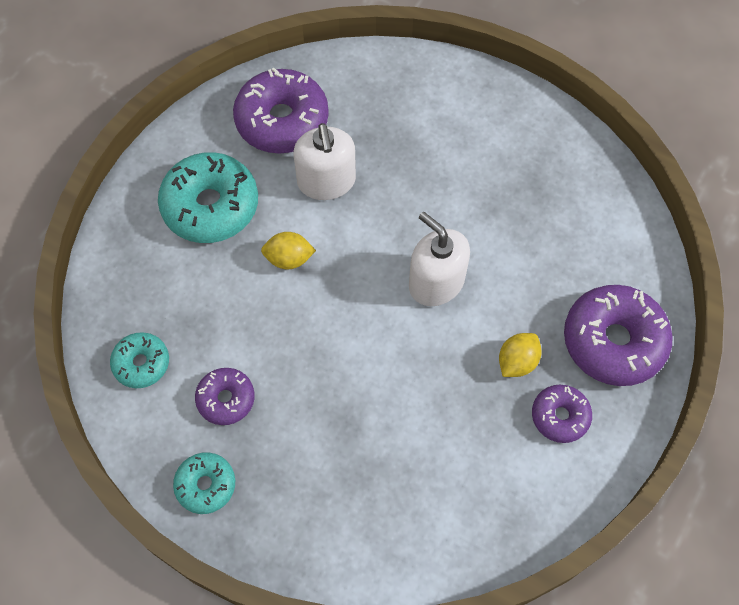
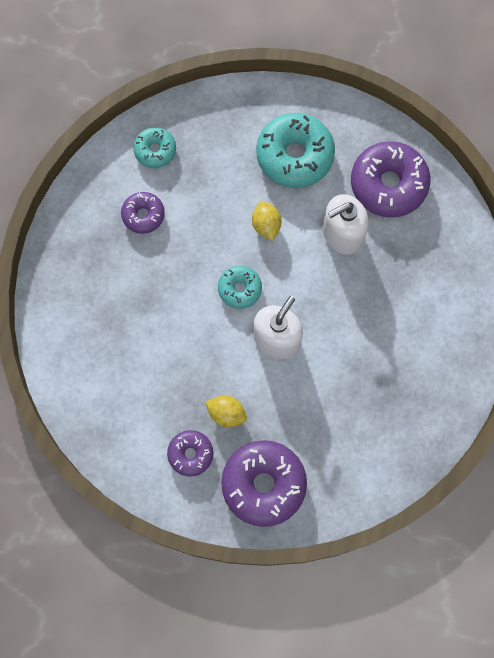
camera: 75 degrees right, 10 degrees up
turquoise donut [173,452,235,514] -> turquoise donut moved to [218,266,262,309]

